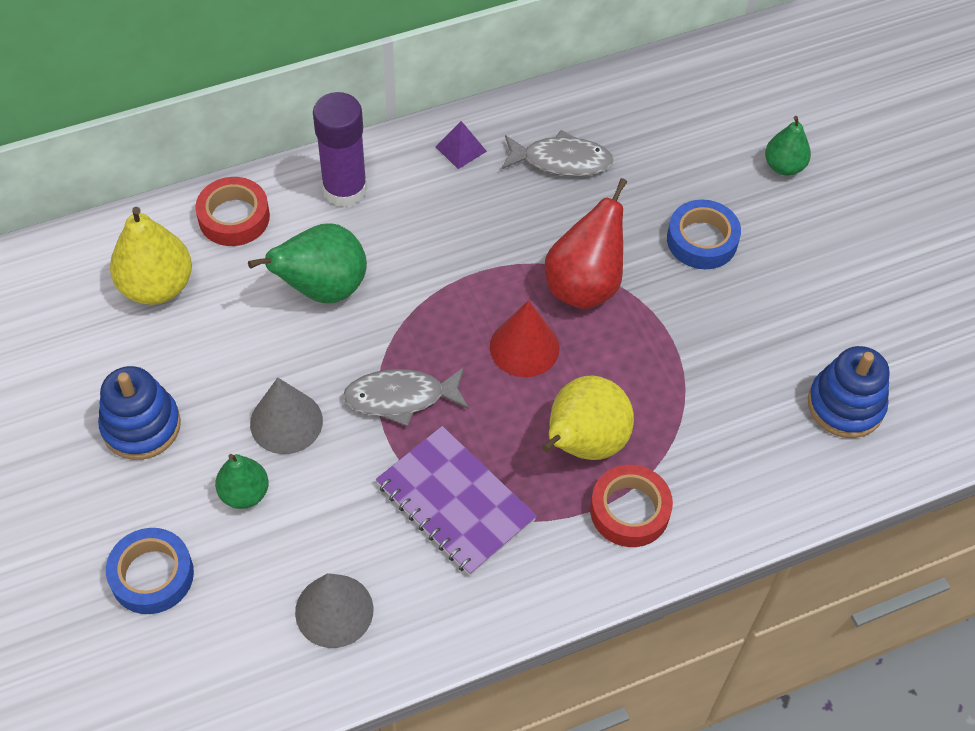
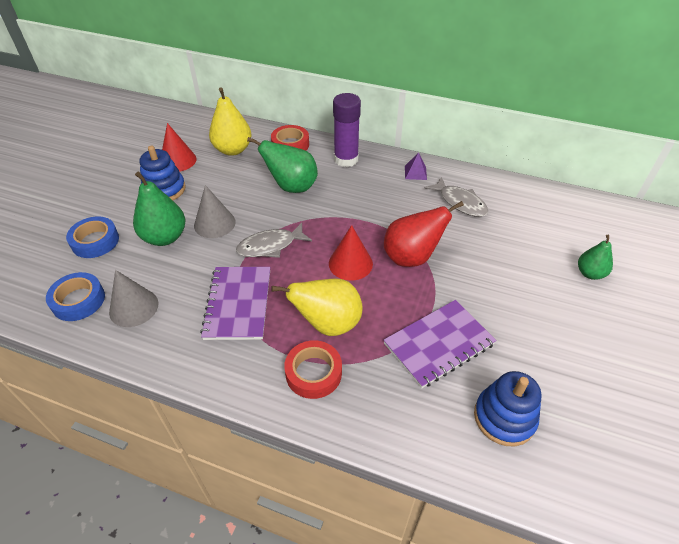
camera: 45 degrees right, 10 degrees down
green pear [215,454,269,509] -> green pear [133,172,185,246], size x1.65
grey fish [343,368,469,427] -> grey fish turned 60 degrees counterclockwise [236,223,312,258]
blue tape [667,200,741,269] -> blue tape moved to [46,272,105,321]
none -> red cone [162,123,197,172]
none -> purple notebook [384,300,497,389]

